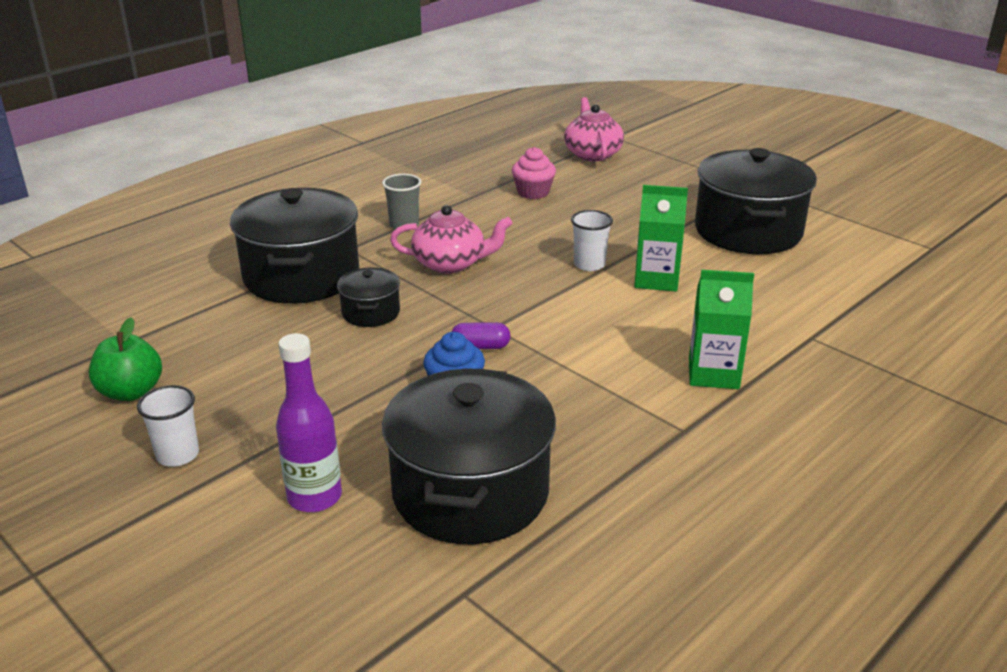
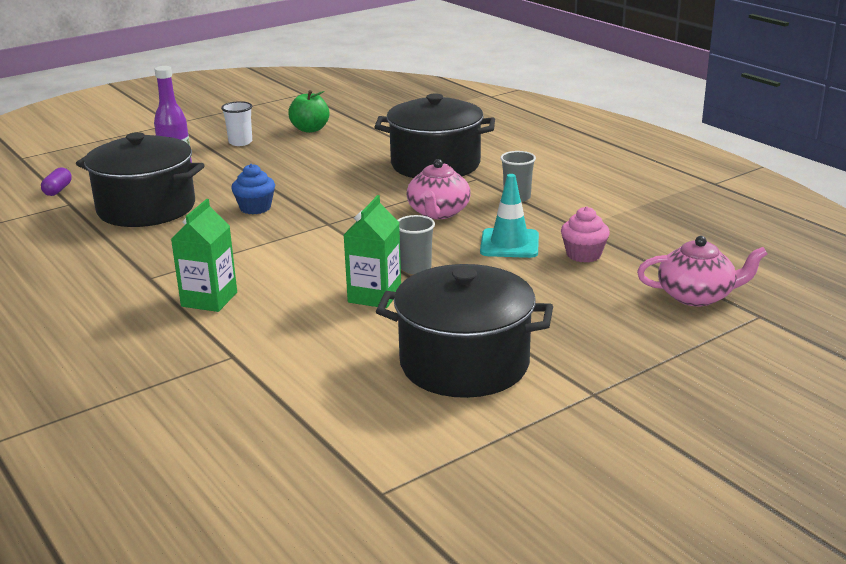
camera: 100 degrees right, 5 degrees down
black pot [337,267,400,327] -> none
purple capsule [451,322,511,349] -> purple capsule moved to [41,167,72,196]
white cup [571,210,613,271] -> grey cup [397,215,435,274]
none -> turquoise traffic cone [480,174,539,258]

